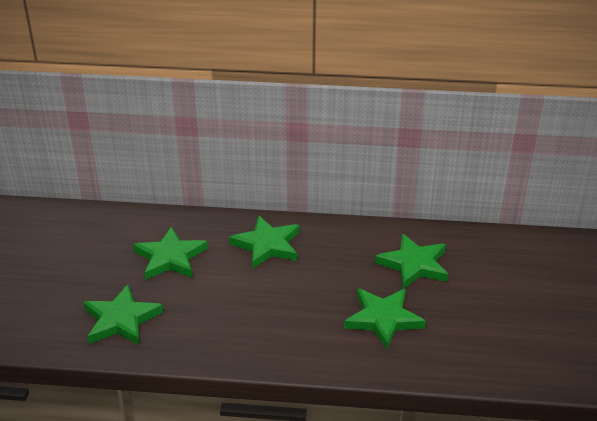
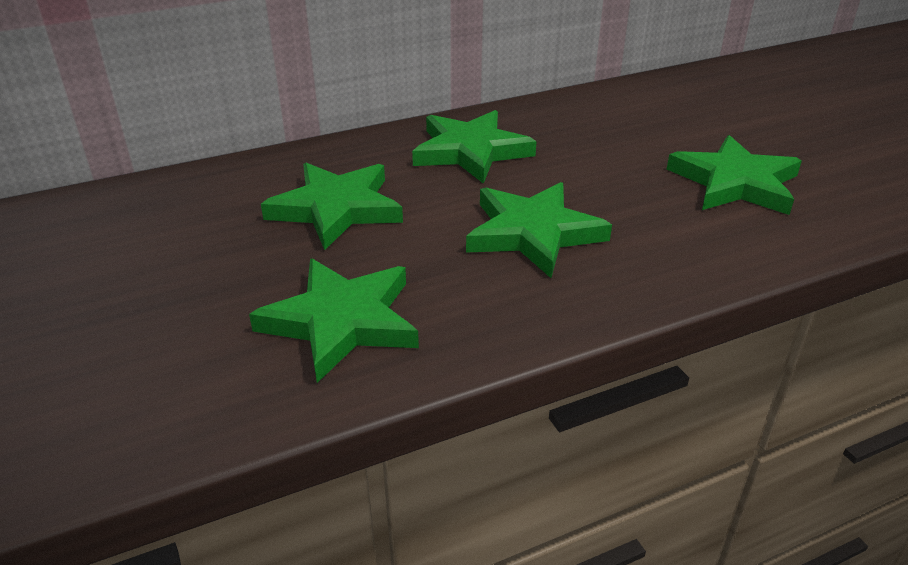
camera: 30 degrees left, 0 degrees up
green star [375,234,449,289] -> green star moved to [466,182,612,278]

